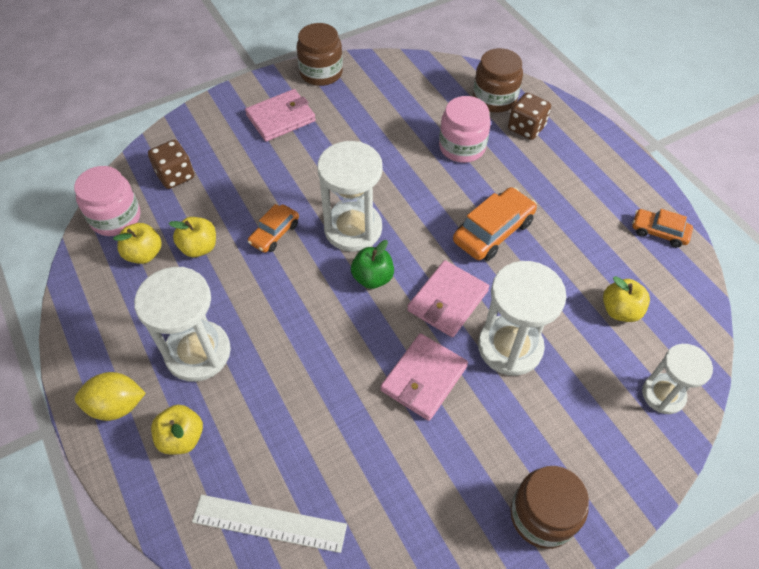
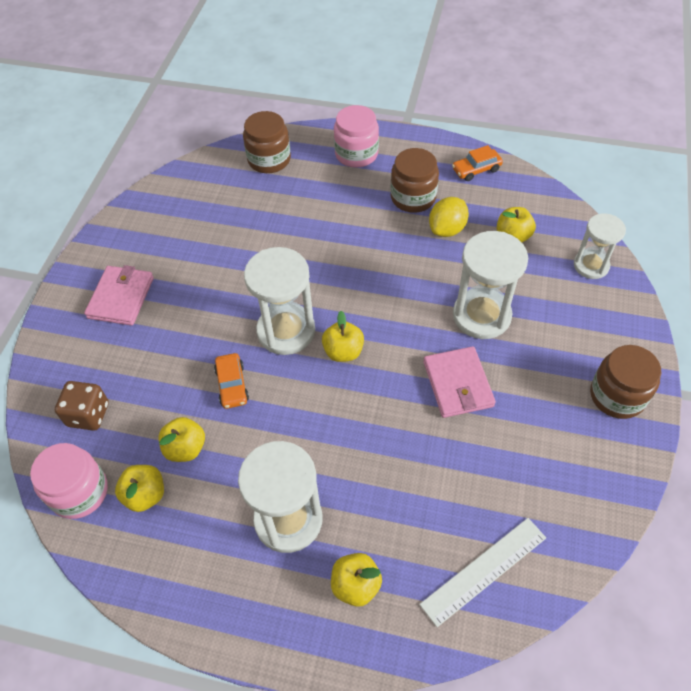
camera: 45 degrees left, 0 degrees up
yellow lemon [75,372,146,421] -> yellow lemon moved to [429,197,469,237]
brown jar [297,23,343,86] -> brown jar moved to [390,148,439,213]
green apple [351,240,394,289] -> yellow apple [322,311,364,362]
pink wallet [407,260,489,337] -> none
pink jar [439,96,491,163] -> pink jar moved to [334,105,379,168]
orange car [453,187,537,261] -> none
brown dice [508,93,551,140] -> none

